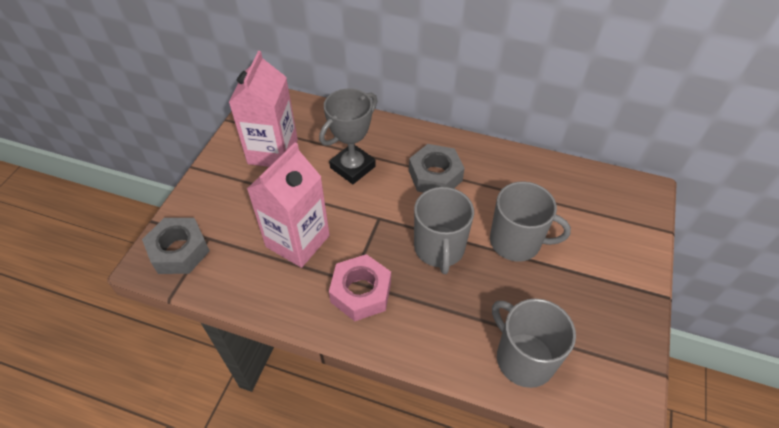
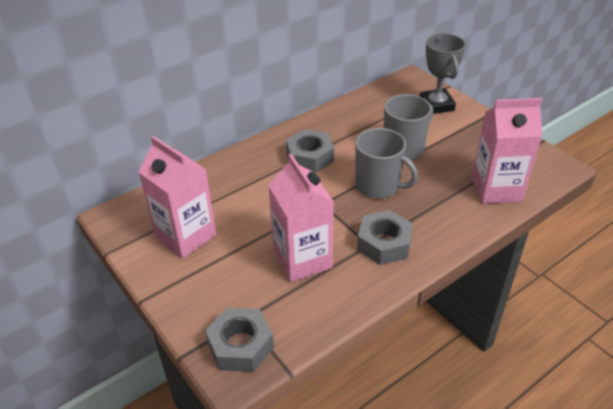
camera: 55 degrees left, 10 degrees down
grey trophy [319,89,377,184] -> grey trophy moved to [420,33,466,114]
pink nut [329,254,391,321] -> grey nut [357,210,413,265]
grey mug [492,299,576,388] -> pink carton [472,98,542,204]

